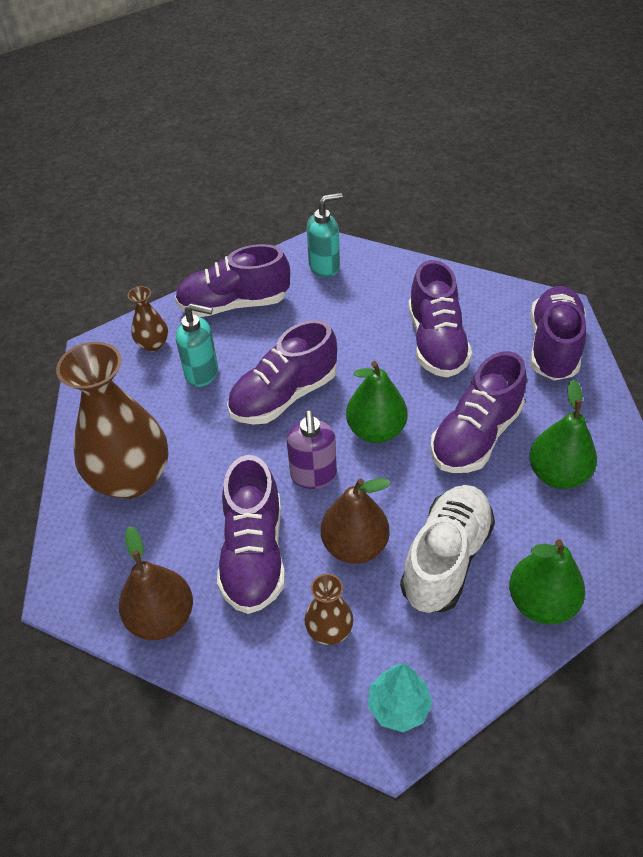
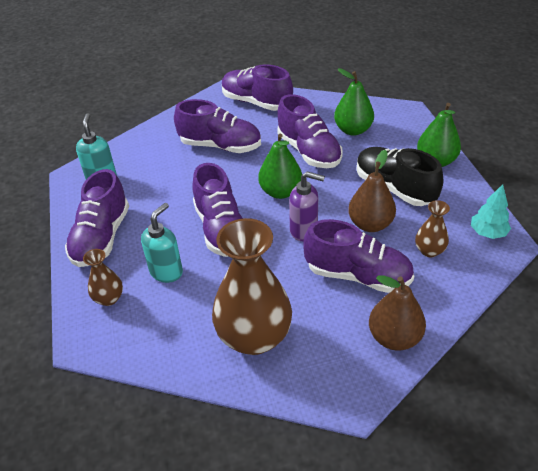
camera: 70 degrees left, 5 degrees down
white shoe [400,485,495,613] -> black shoe [356,147,443,206]

